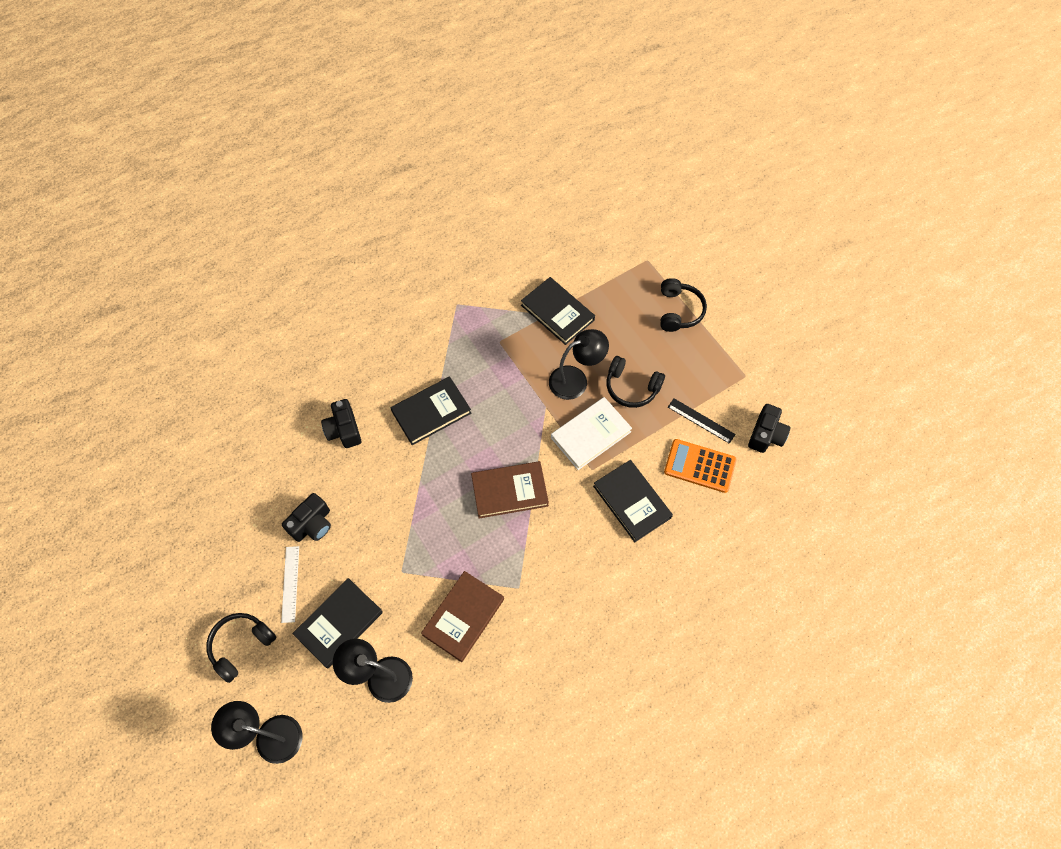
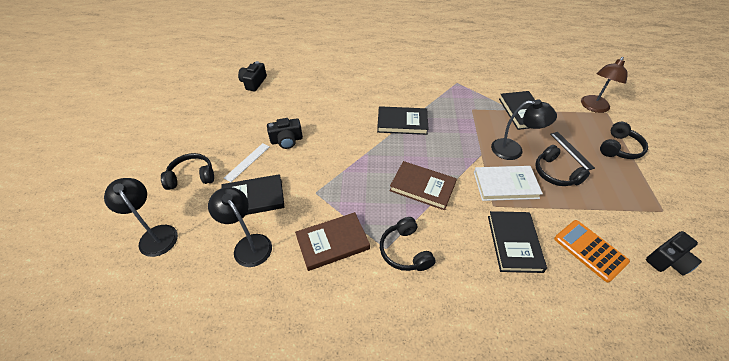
camera: 35 degrees right, 15 degrees down
black camera [321,399,361,448] -> black camera moved to [238,61,267,91]
black ruler [668,398,735,444] -> black ruler moved to [550,132,595,171]
none -> black headphones [380,217,436,271]
none -> brown lamp [581,57,628,113]

